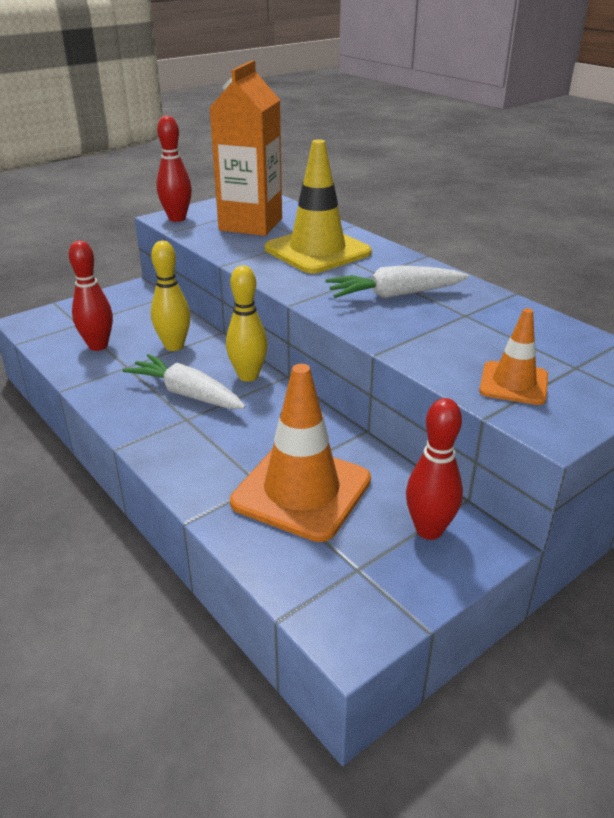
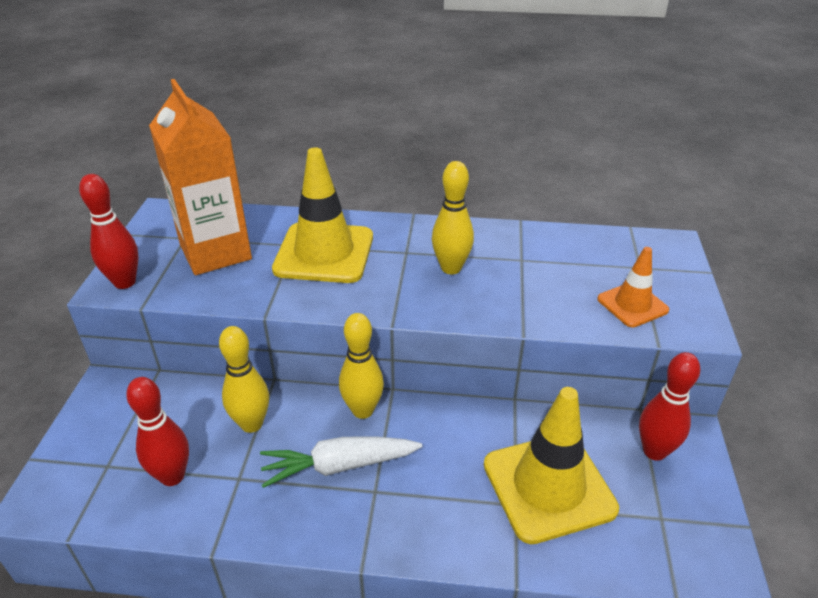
camera: 45 degrees left, 5 degrees up
orange traffic cone [230,364,371,542] -> yellow traffic cone [484,387,619,544]
white carrot [325,266,469,299] -> yellow bowling pin [432,161,474,274]

